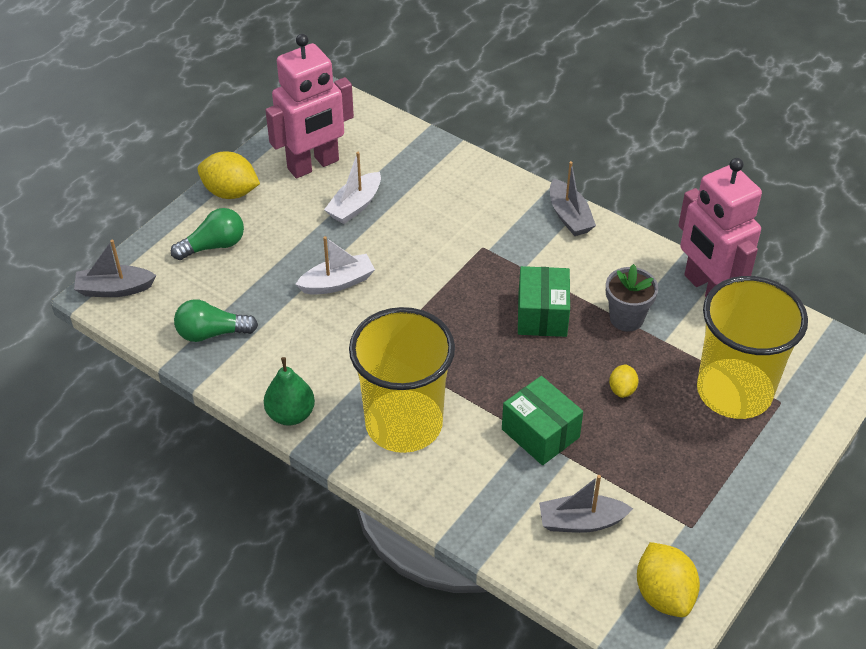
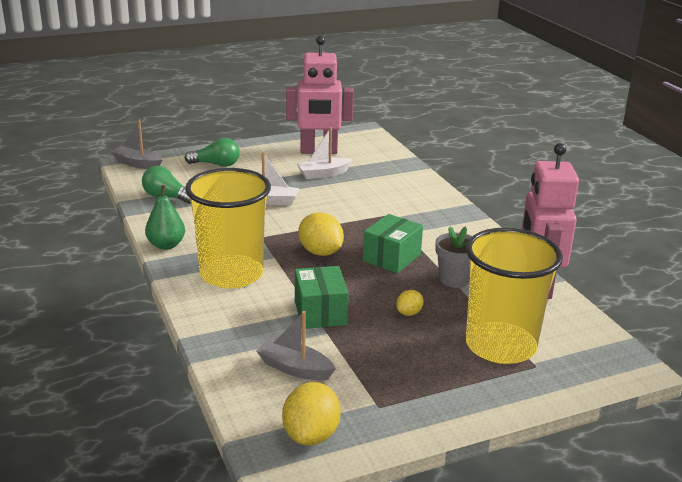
camera: 30 degrees right, 20 degrees down
yellow lemon [197,152,260,199] -> yellow lemon moved to [299,212,344,256]
grey boat [550,161,596,236] -> none

